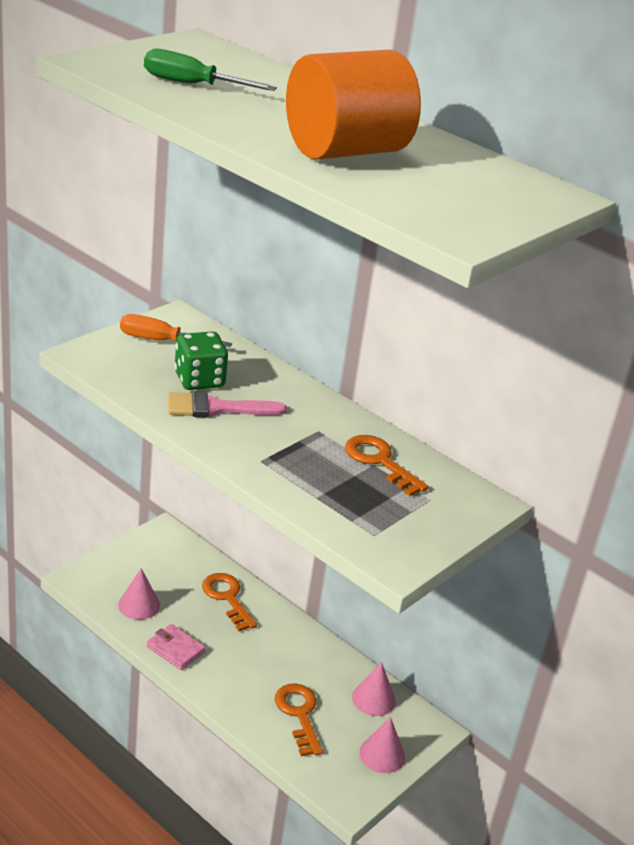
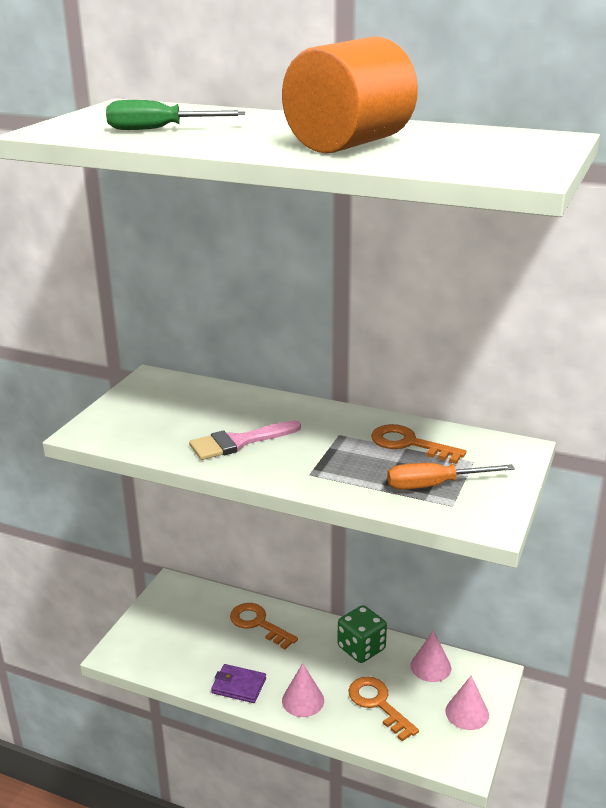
camera: 15 degrees left, 5 degrees down
pink cone [118,568,160,620] -> pink cone moved to [282,663,324,717]
orange screwdriver [120,314,232,347] -> orange screwdriver moved to [387,463,515,490]
pink wallet [147,624,206,670] -> purple wallet [211,664,266,703]
green dice [174,332,228,390] -> green dice moved to [338,605,387,663]

